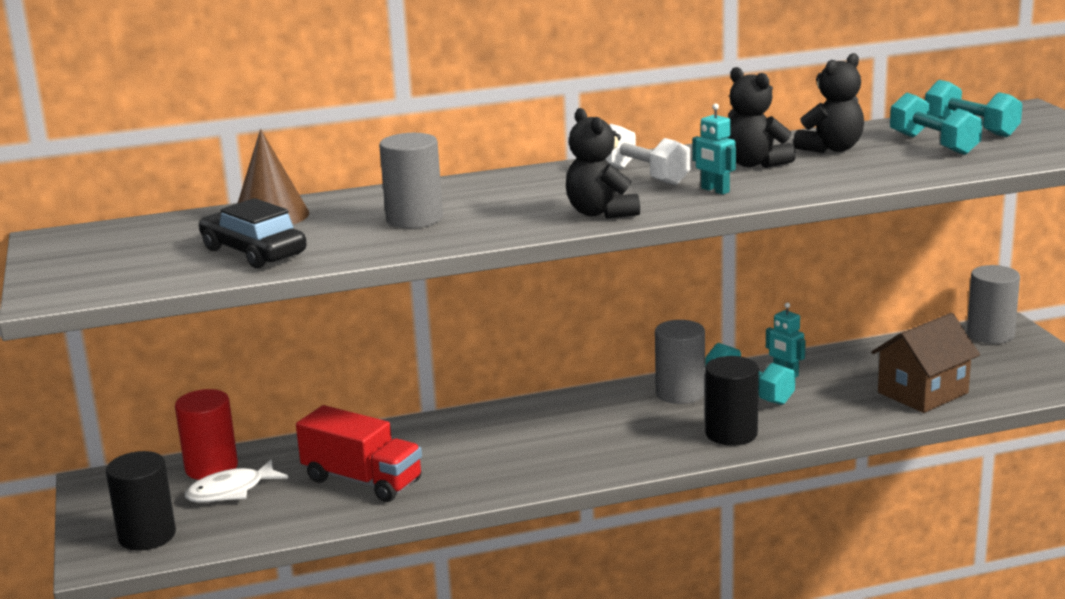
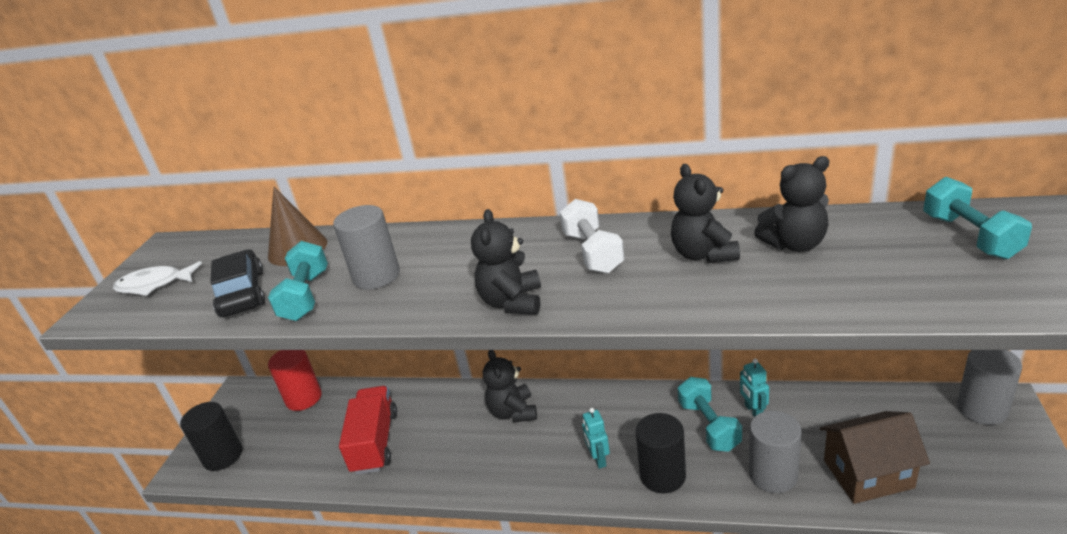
camera: 30 degrees right, 10 degrees up
white fish [184,459,288,503] -> white fish moved to [113,261,202,296]
red truck [296,405,422,502] -> red truck turned 150 degrees counterclockwise [339,386,397,475]
grey cylinder [655,320,705,404] -> grey cylinder moved to [749,411,802,493]
turquoise robot [693,103,736,195] -> turquoise robot moved to [582,408,610,469]
turquoise dumbbell [890,92,983,155] -> turquoise dumbbell moved to [268,241,328,321]
none -> black teddy bear [483,350,537,422]

